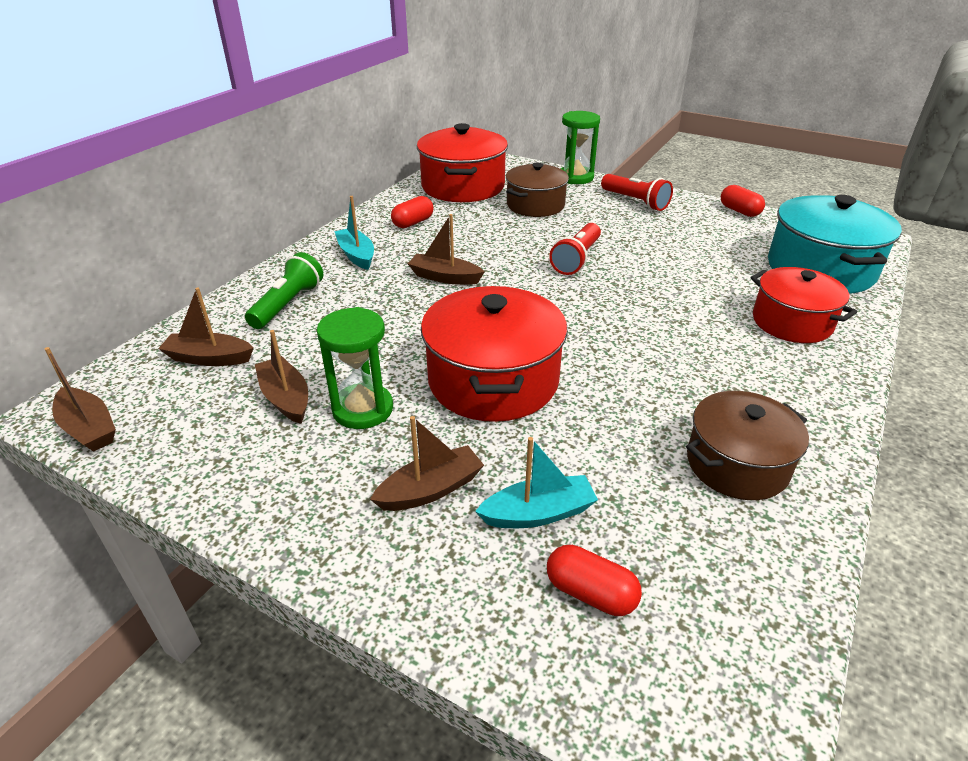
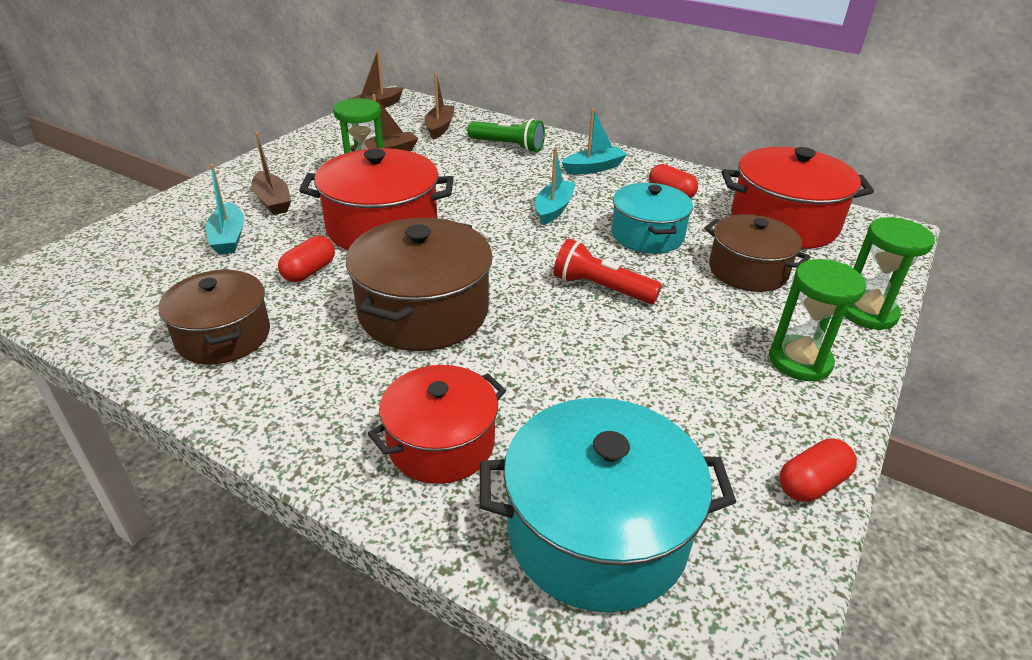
camera: 90 degrees right, 0 degrees up
brown boat [408,214,485,285] -> turquoise boat [536,147,576,225]
red capsule [547,545,642,616] -> red capsule moved to [278,236,335,282]
red flashlight [601,174,673,211] -> green hourglass [769,259,866,382]
none -> brown pot [346,218,493,351]
none -> turquoise pot [611,183,693,253]

